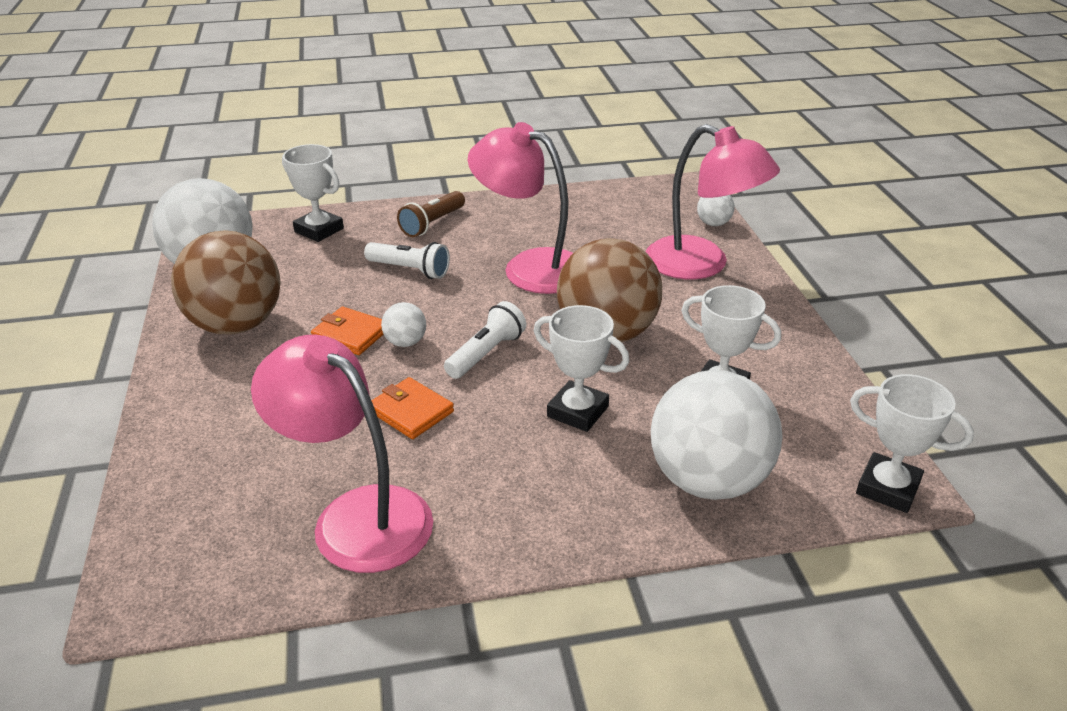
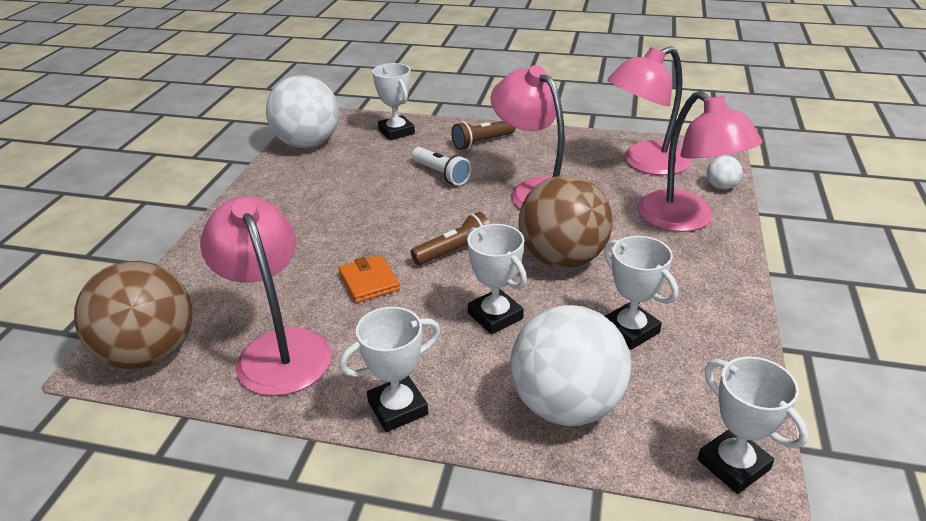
camera: 25 degrees right, 0 degrees up
brown ball [171,230,281,334] -> brown ball moved to [74,261,192,369]
orange wallet [311,306,384,355] -> none
white ball [381,302,426,347] -> none
white flashlight [444,301,526,379] -> brown flashlight [411,212,490,265]
none -> white trophy [339,307,440,432]
none -> pink lamp [607,46,692,175]

